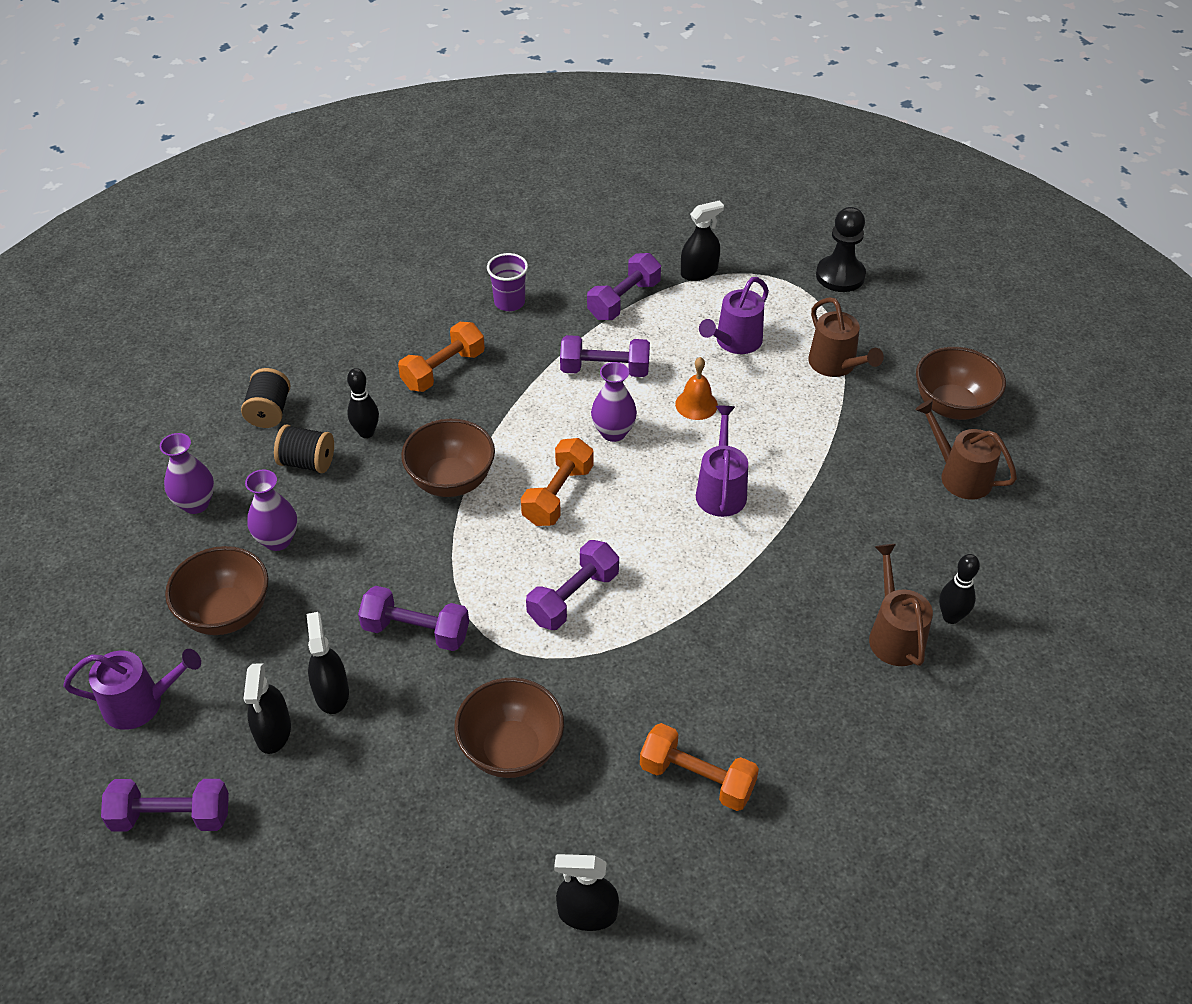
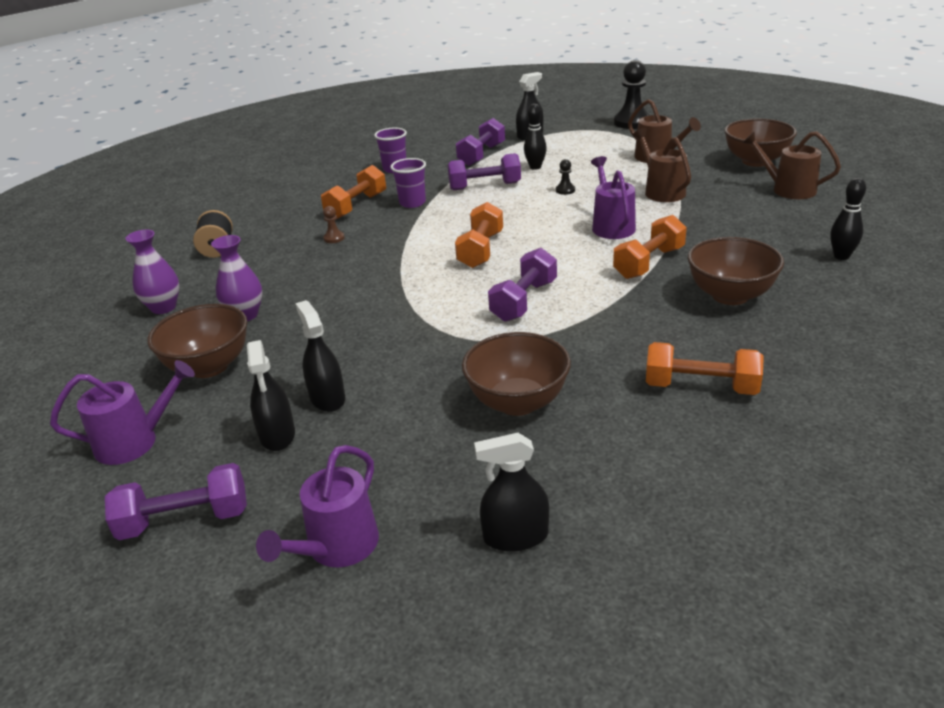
camera: 10 degrees left, 15 degrees down
black spool [274,425,334,473] -> none
black bowling pin [347,368,379,438] -> black bowling pin moved to [524,104,547,170]
purple dumbbell [358,586,469,651] -> none
brown bowl [401,419,495,497] -> brown bowl moved to [688,237,784,305]
black spray bottle [554,854,619,931] -> black spray bottle moved to [474,433,549,552]
purple vase [591,362,637,442] -> none
orange bell [675,357,718,420] -> black pawn [556,159,575,195]
purple watering can [699,277,769,354] -> purple watering can moved to [256,445,379,567]
brown watering can [869,544,933,666] -> brown watering can moved to [632,128,691,202]
none -> brown pawn [323,206,345,243]
none -> purple cup [390,158,426,208]
none -> orange dumbbell [613,215,687,279]

